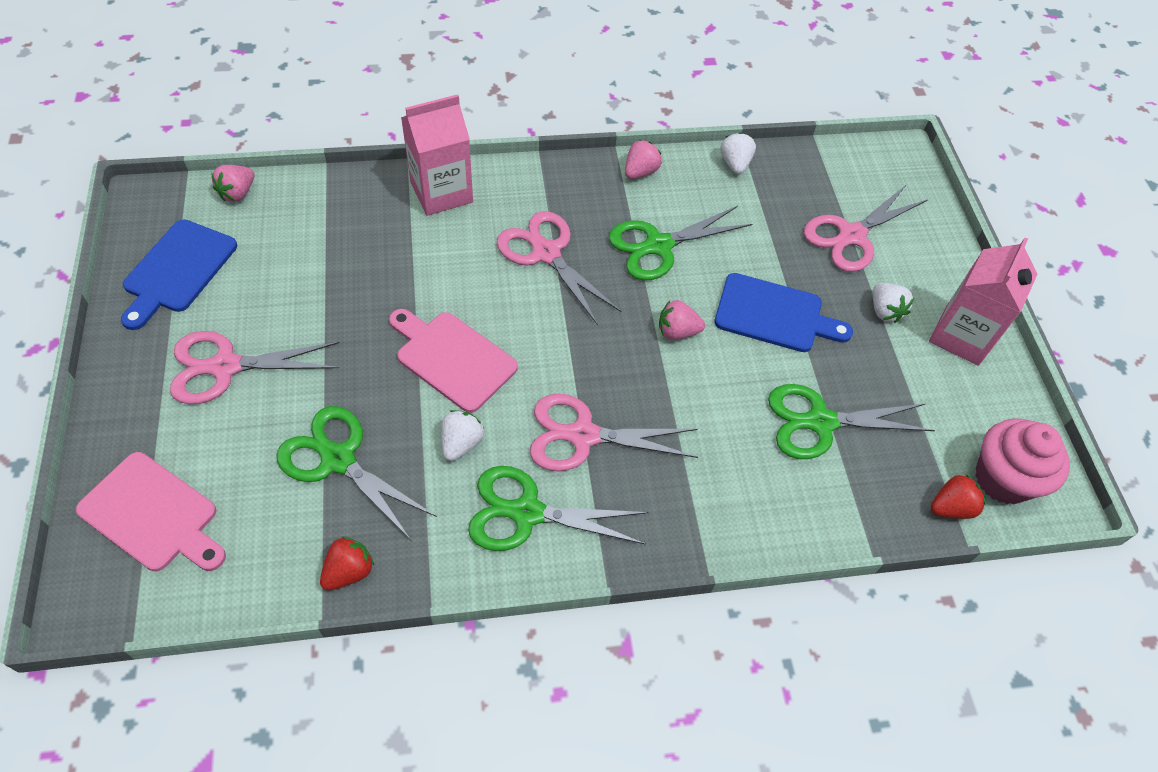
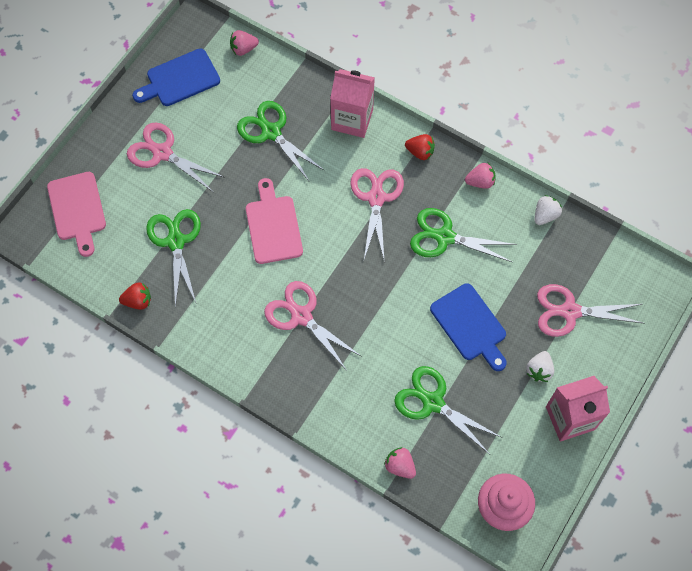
camera: 45 degrees right, 10 degrees up
white strawberry [441,410,484,461] -> none
green scissors [468,466,649,551] -> green scissors moved to [237,101,325,181]
pink strawberry [659,300,705,340] -> pink strawberry moved to [384,447,416,479]
red strawberry [931,475,986,519] -> red strawberry moved to [405,134,435,160]

